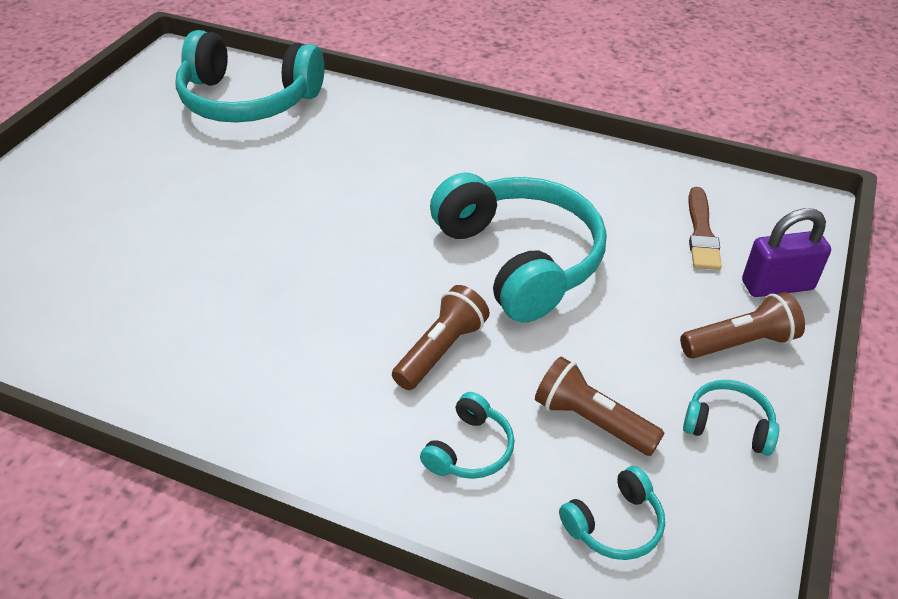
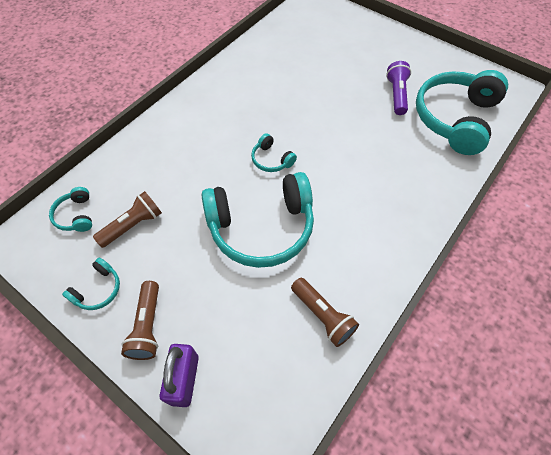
camera: 105 degrees right, 15 degrees up
brown flashlight [392,285,490,390] -> brown flashlight moved to [291,278,359,347]
turquoise headphones [420,392,515,479] -> turquoise headphones moved to [251,133,297,172]
brown brush [689,187,722,270] -> none
none -> purple flashlight [386,61,411,115]

